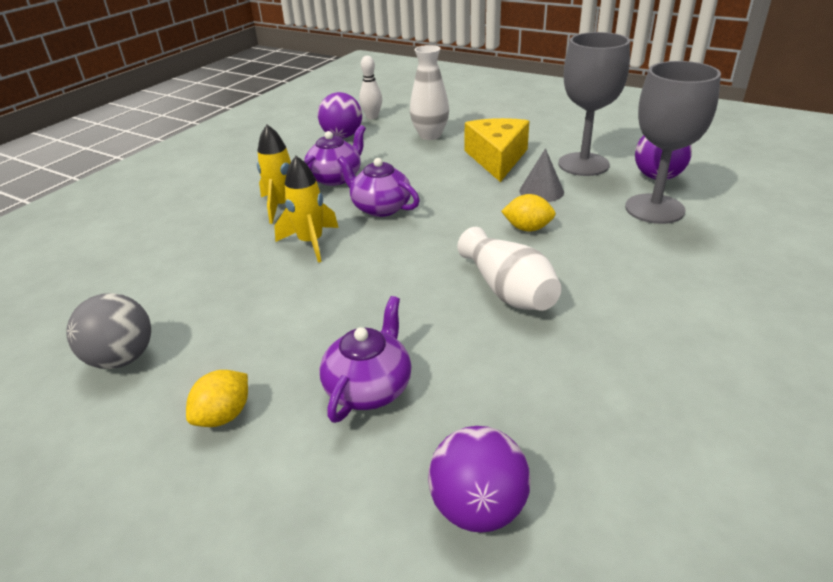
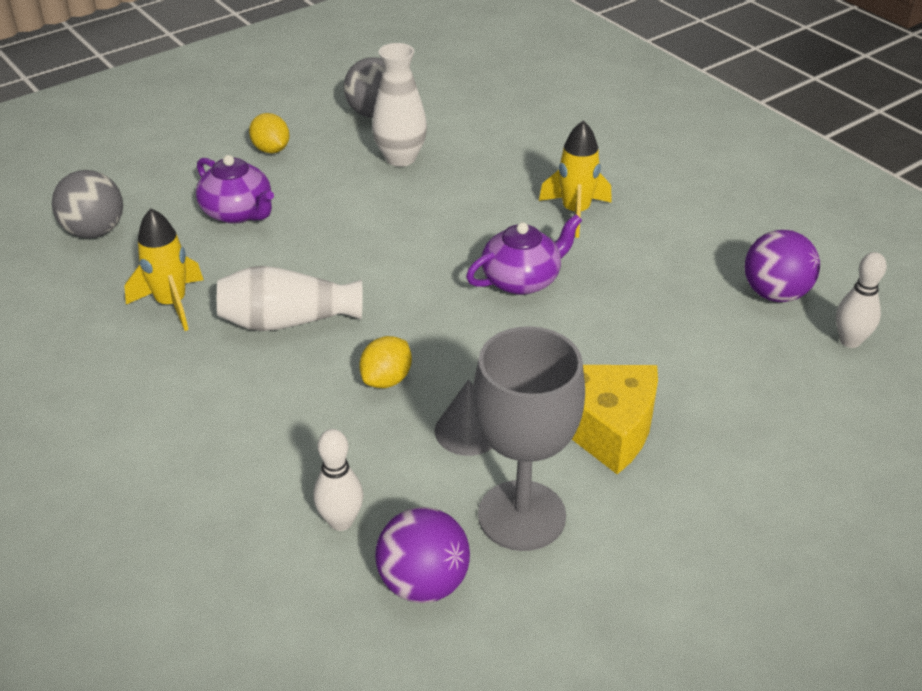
camera: 110 degrees right, 5 degrees up
yellow rocket [274,156,339,263] -> yellow rocket moved to [124,208,204,331]
purple teapot [304,125,366,186] -> none
white vase [410,45,449,140] -> white vase moved to [372,43,427,167]
purple ball [428,426,531,533] -> grey ball [52,170,123,238]
grey goblet [625,61,721,224] -> white bowling pin [313,429,363,531]

